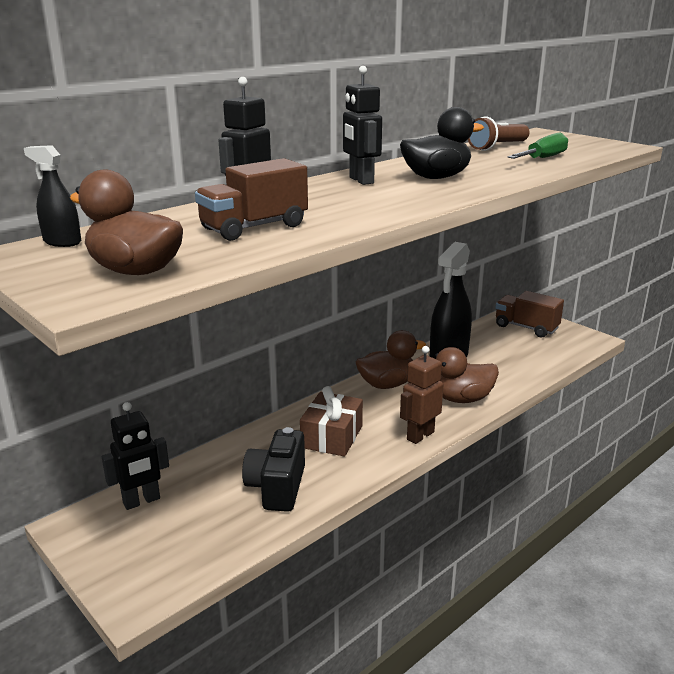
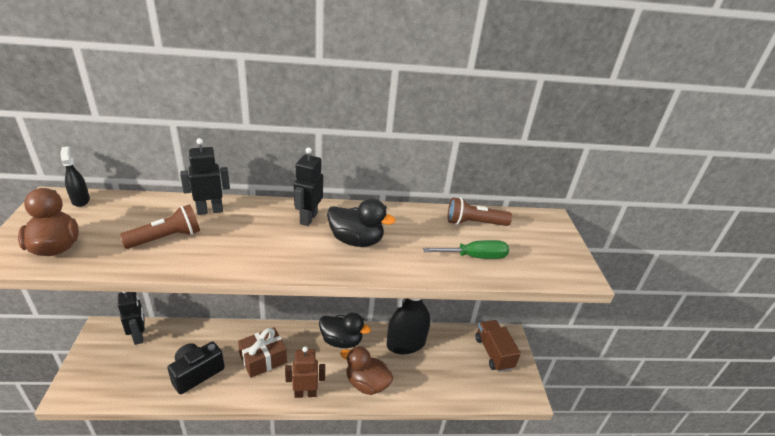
camera: 35 degrees right, 10 degrees up
black robot [102,402,169,510] -> black robot turned 120 degrees counterclockwise [118,292,145,345]
brown truck [195,158,308,241] -> brown flashlight [120,204,200,249]
brown duck [356,330,426,389] -> black duck [319,313,371,348]

